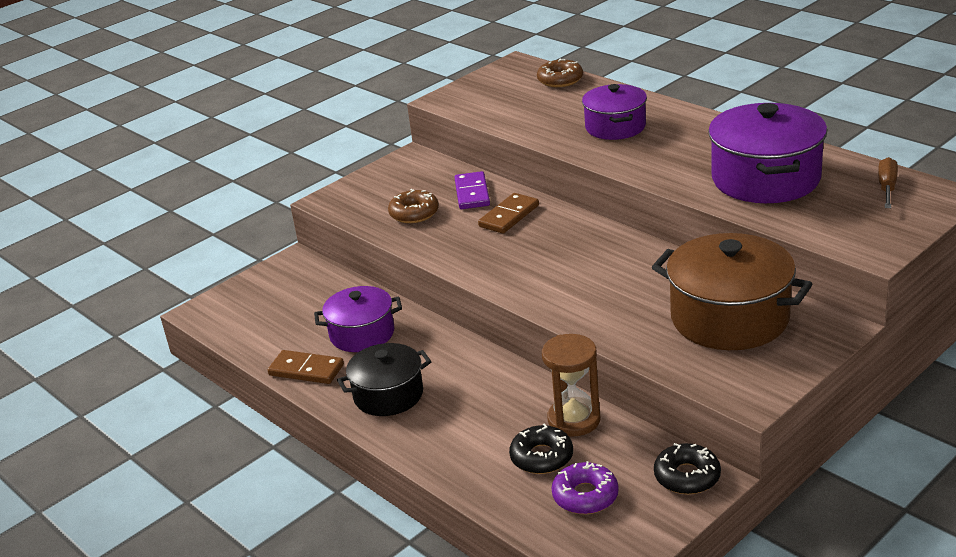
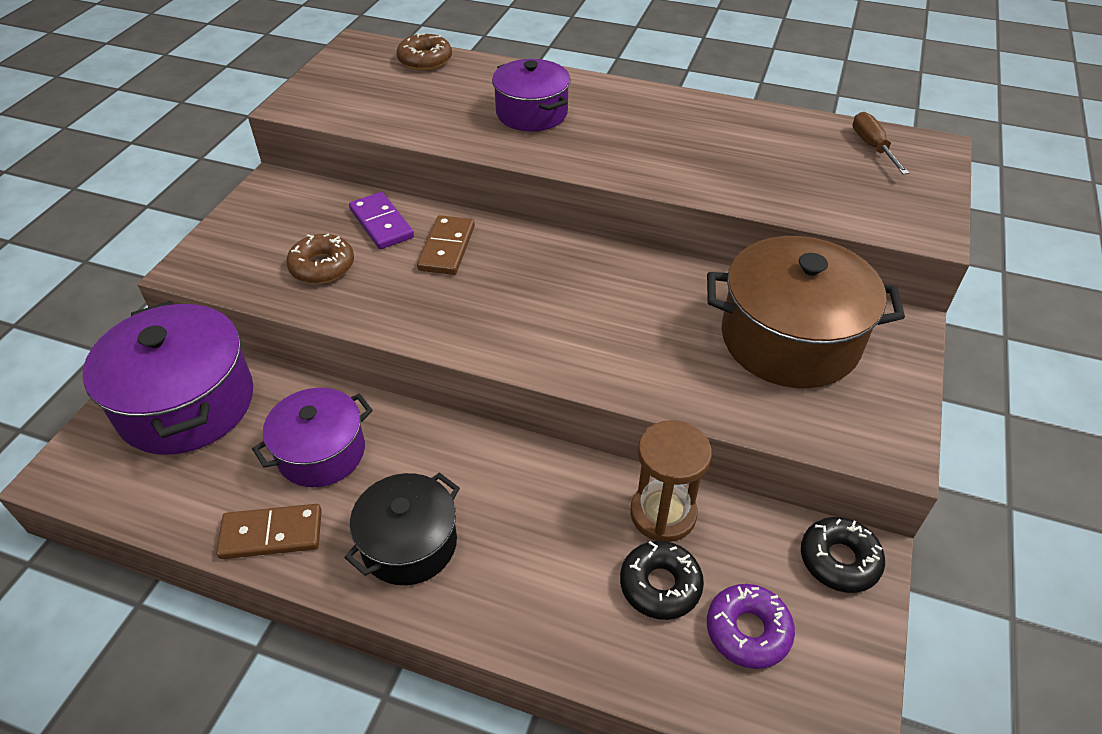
camera: 30 degrees left, 15 degrees up
purple pot [708,103,827,203] -> purple pot moved to [83,301,253,455]

